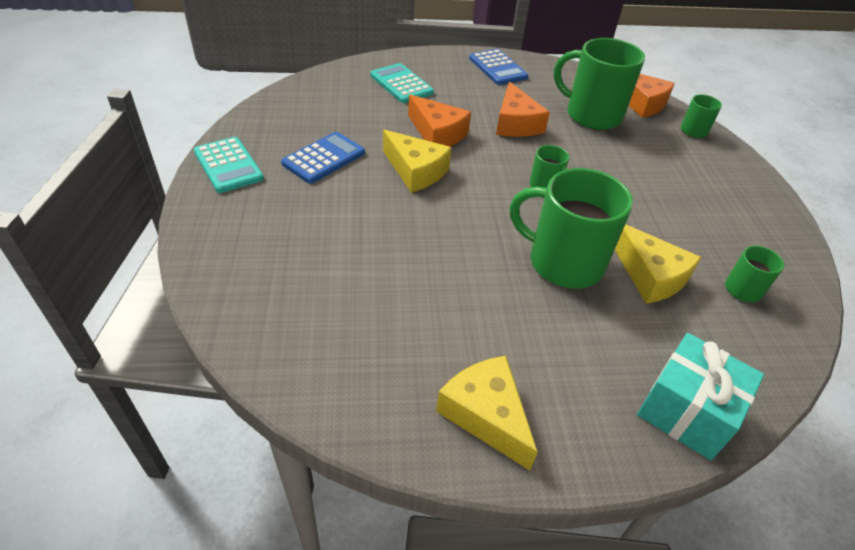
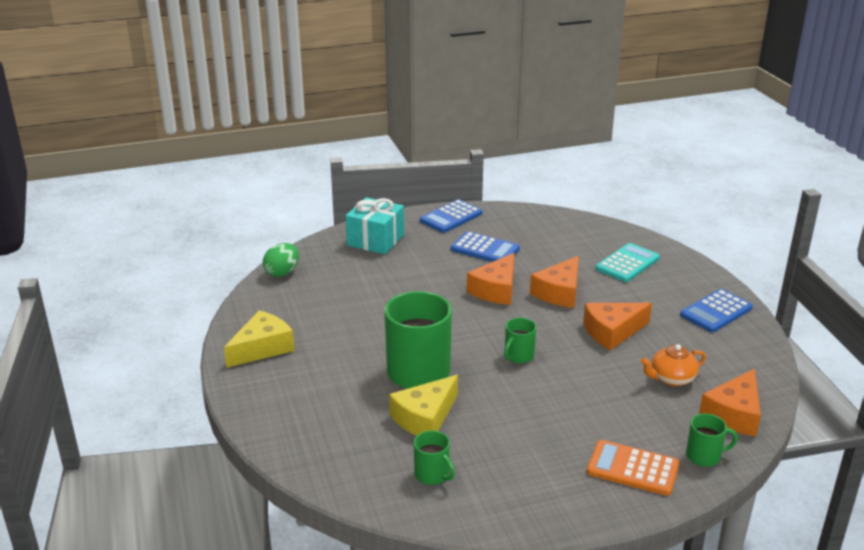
camera: 80 degrees right, 15 degrees down
turquoise calculator [194,137,264,193] -> blue calculator [420,199,482,233]
yellow cheese [383,130,452,192] -> orange cheese [467,253,514,305]
green mug [554,38,645,130] -> orange teapot [641,344,706,386]
turquoise gift [637,333,764,461] -> turquoise gift moved to [346,197,404,254]
none -> green egg [263,243,299,277]
none -> orange calculator [587,440,679,496]

